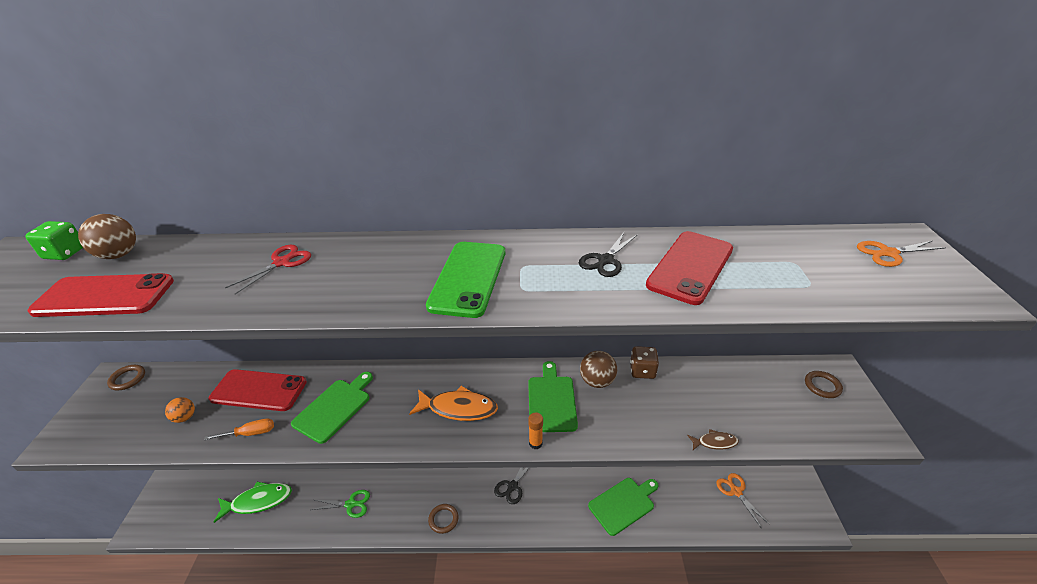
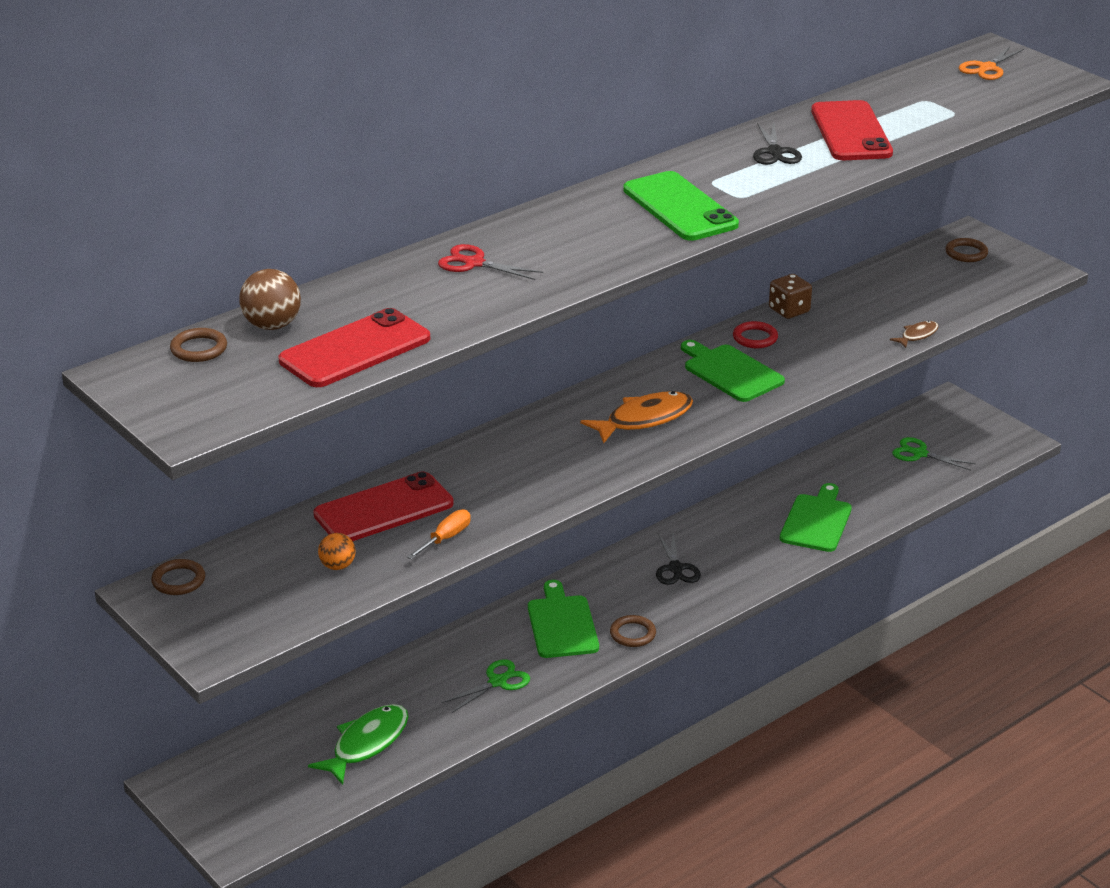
camera: 40 degrees left, 5 degrees down
green dice [25,221,83,260] -> brown ring [170,328,227,362]
red scissors [225,245,311,294] -> red scissors turned 60 degrees counterclockwise [438,244,543,280]
green cutting board [291,372,373,444] -> green cutting board moved to [528,580,599,658]
orange glue stick [528,413,543,449] -> none
brown ball [580,351,617,388] -> red ring [733,321,778,348]
orange scissors [716,473,770,527] -> green scissors [892,437,976,471]

